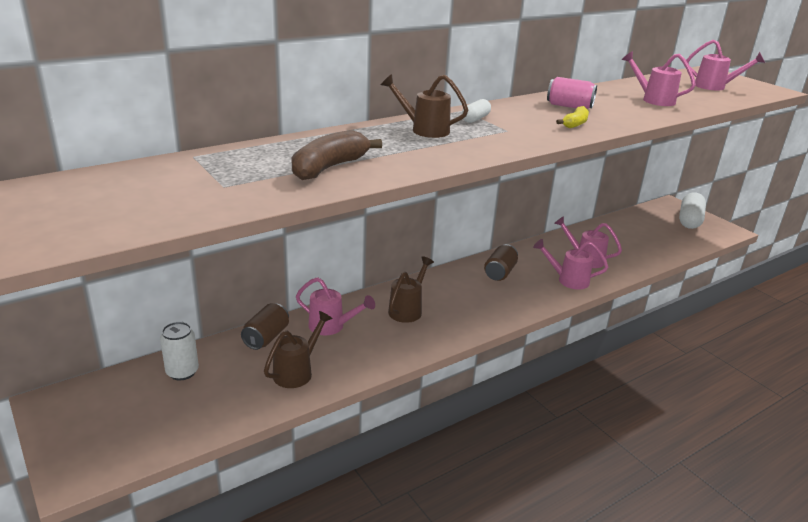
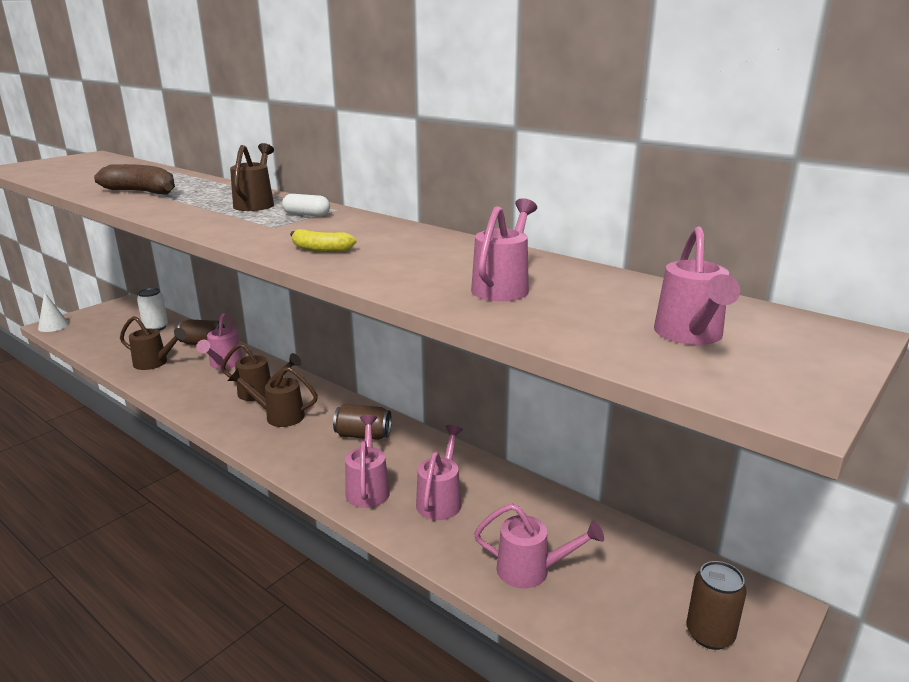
camera: 75 degrees right, 5 degrees down
pink can [547,77,597,109] -> none
white capsule [679,192,706,229] -> brown can [686,561,747,650]
none -> white cone [38,292,69,332]
none -> brown watering can [228,367,318,427]
none -> pink watering can [474,503,604,588]

